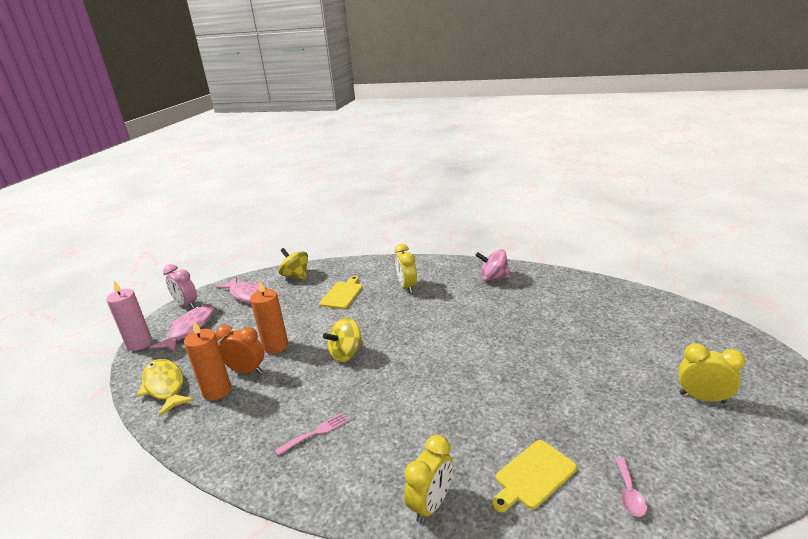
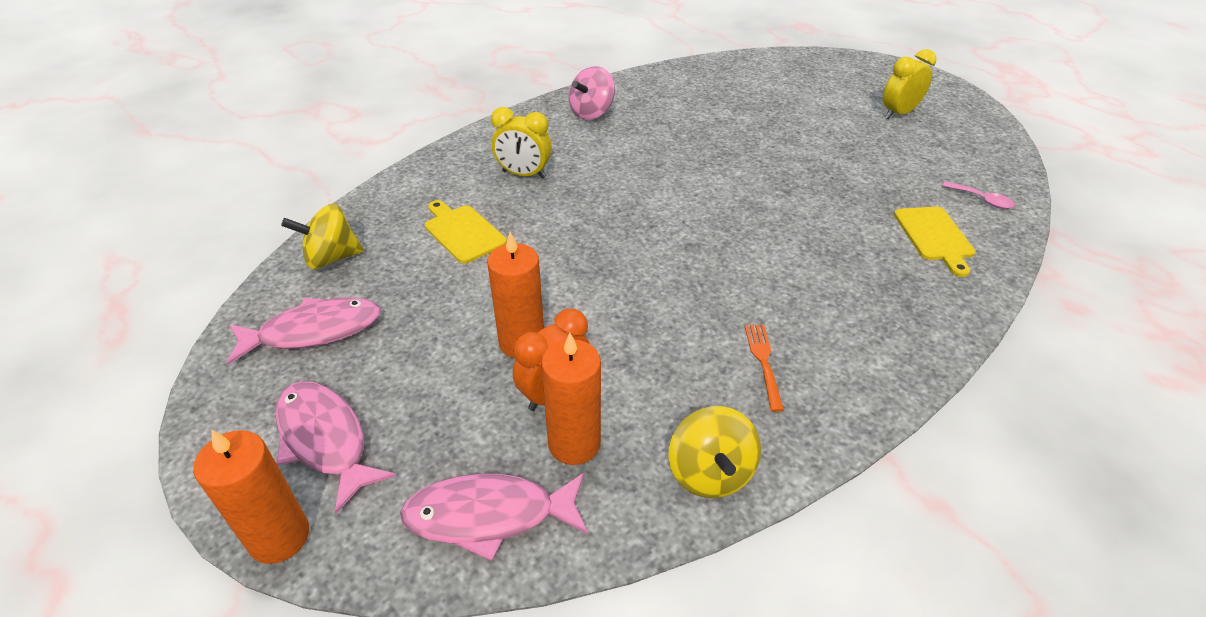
camera: 60 degrees left, 15 degrees up
pink candle [106,281,152,351] -> orange candle [193,429,309,564]
yellow fish [137,359,195,417] -> pink fish [400,473,588,561]
pink clock [163,264,197,309] -> none
pink fork [275,413,349,455] -> orange fork [745,325,784,412]
yellow spinning top [323,318,363,362] -> yellow spinning top moved to [668,406,761,498]
yellow clock [404,435,453,523] -> none

